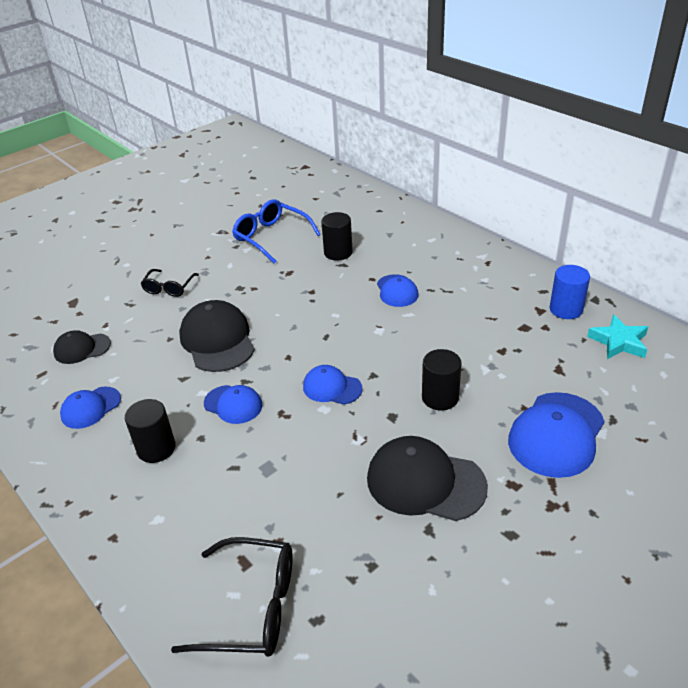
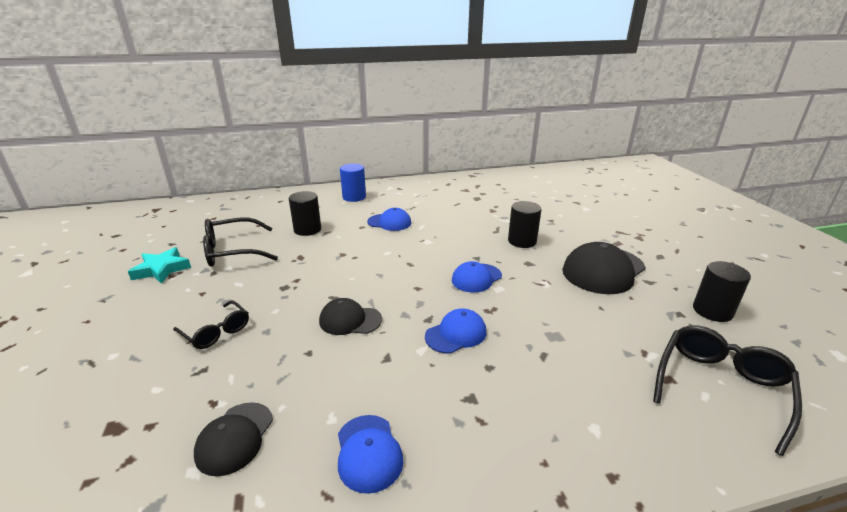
camera: 65 degrees left, 10 degrees down
black cylinder [125,399,176,463] -> black cylinder moved to [693,261,751,322]
black cap [179,300,255,372] -> black cap [319,298,382,335], size x0.58
blue glasses [232,199,321,264] -> black glasses [203,218,278,267]
blue cap [508,392,605,478] -> none
blue cylinder [549,265,590,319] -> blue cylinder moved to [340,163,366,202]
turquoise star [587,315,648,359] -> turquoise star moved to [128,247,191,284]

